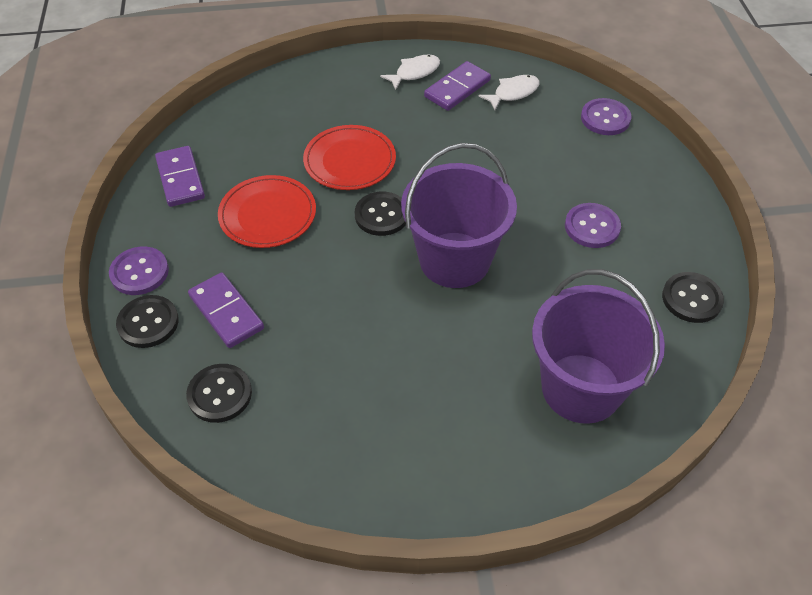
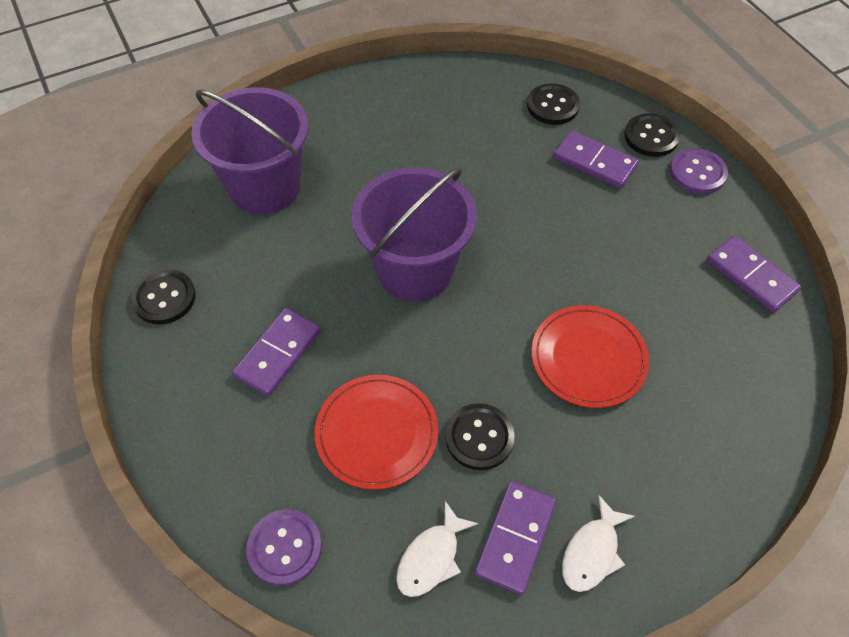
camera: 160 degrees right, 5 degrees up
red plate [218,175,316,248] -> red plate moved to [315,375,438,490]
black button [355,192,406,236] -> black button moved to [445,403,514,470]
purple button [565,203,621,248] -> purple domino [232,308,321,396]

